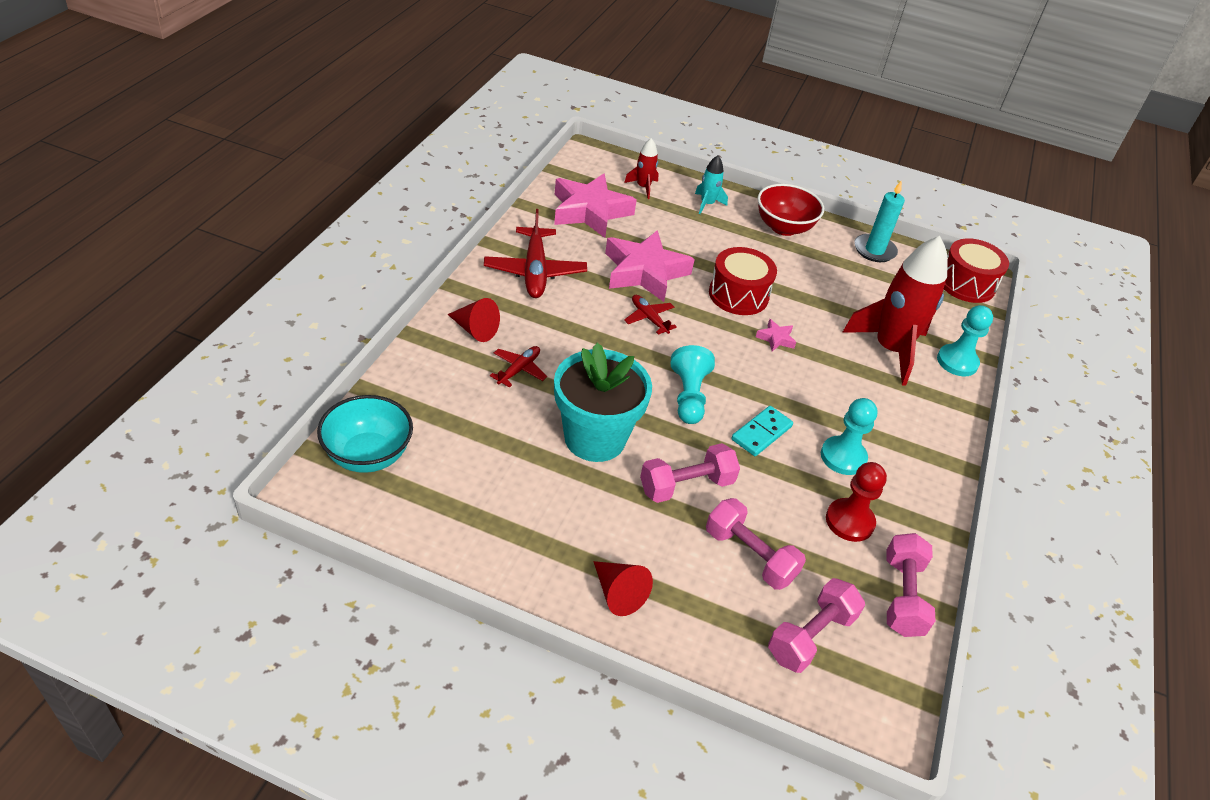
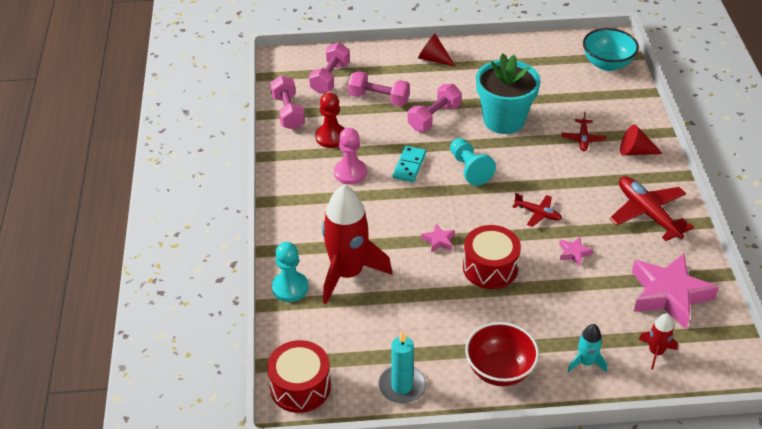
camera: 160 degrees right, 0 degrees up
pink star [605,230,695,302] -> pink star [559,237,593,266], size x0.42
turquoise pawn [821,398,878,475] -> pink pawn [334,128,367,185]

